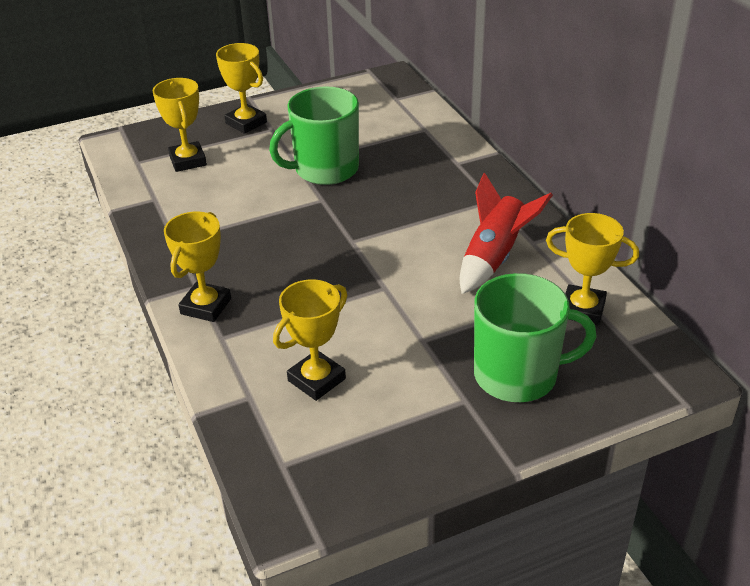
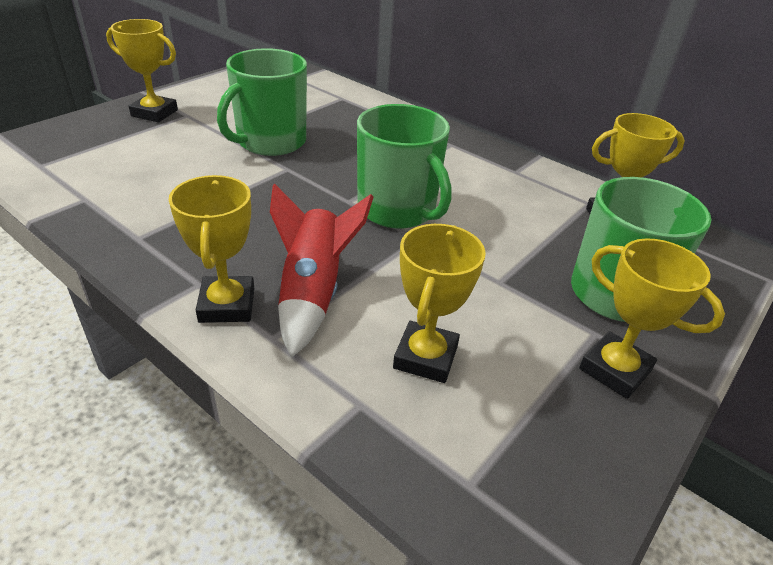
camera: 30 degrees left, 0 degrees up
yellow trophy [152,78,207,172] -> yellow trophy moved to [579,238,725,399]
red rocket [460,172,553,294] -> red rocket moved to [270,183,373,358]
none -> green mug [357,104,451,228]

